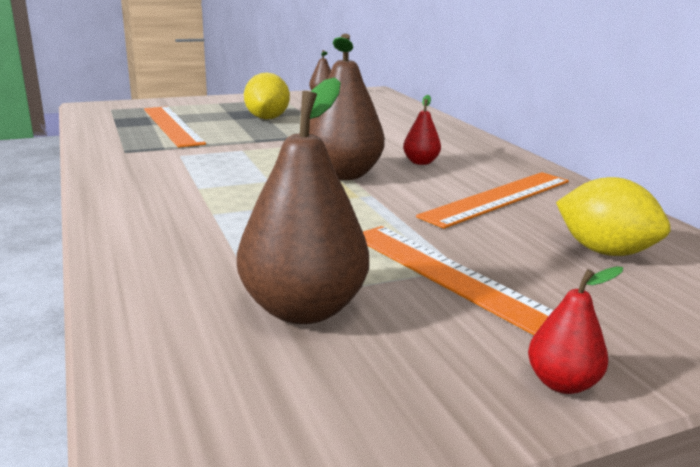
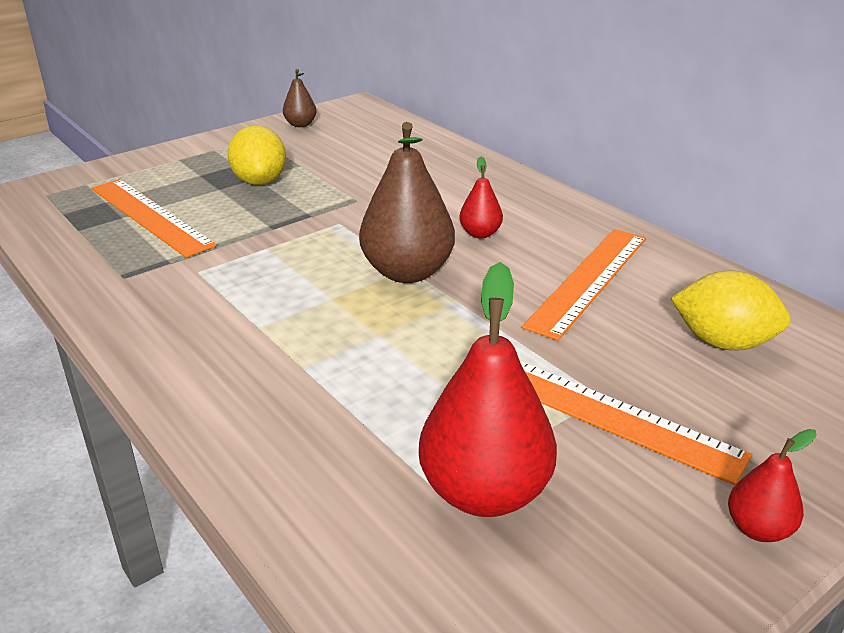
camera: 15 degrees left, 10 degrees up
brown pear [237,77,369,324] -> red pear [419,262,557,517]

